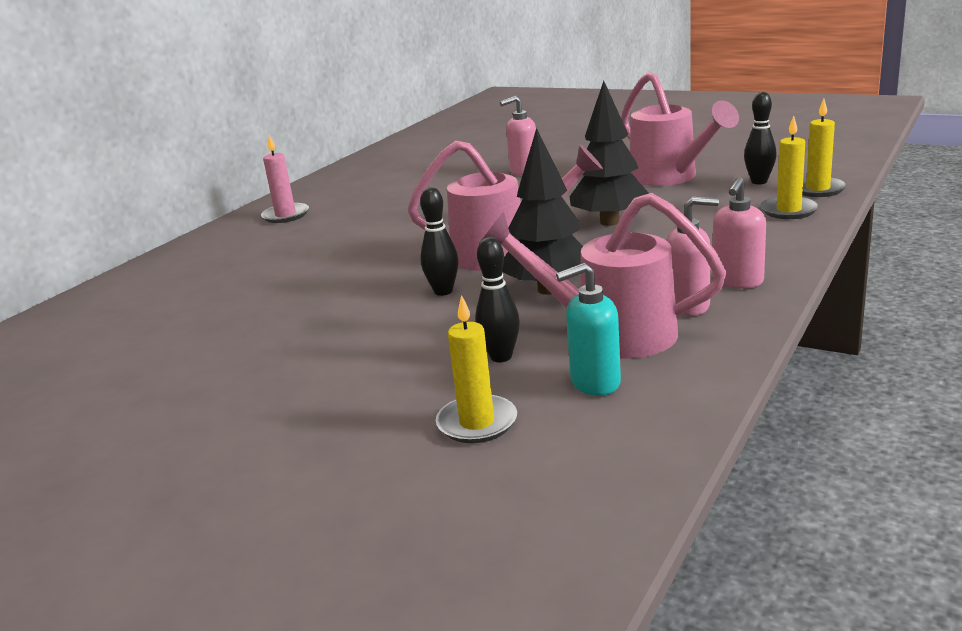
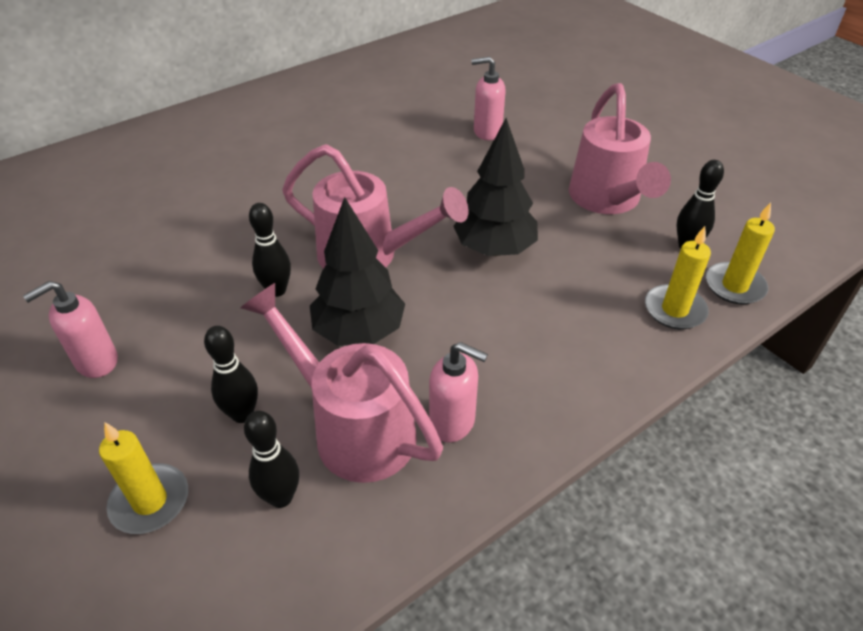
camera: 20 degrees right, 20 degrees up
pink candle [261,135,309,223] -> none
turquoise soap dispenser [556,263,621,396] -> black bowling pin [244,411,299,508]
pink soap dispenser [713,177,766,289] -> pink soap dispenser moved to [23,281,118,378]

